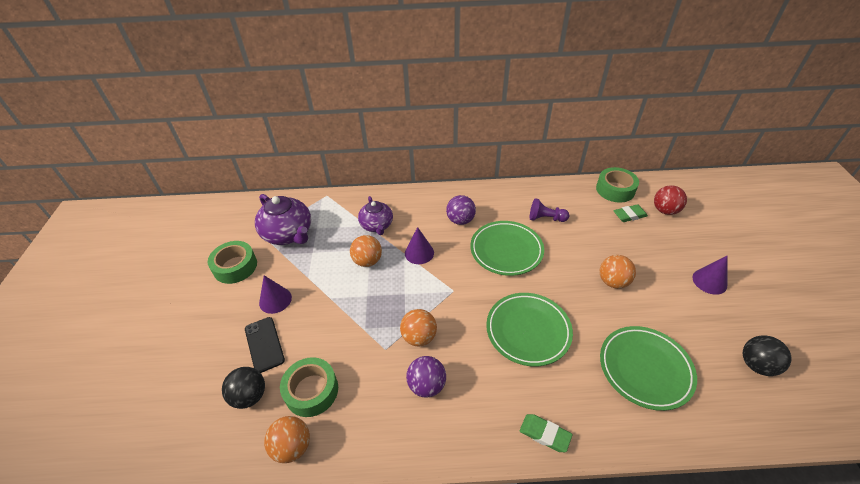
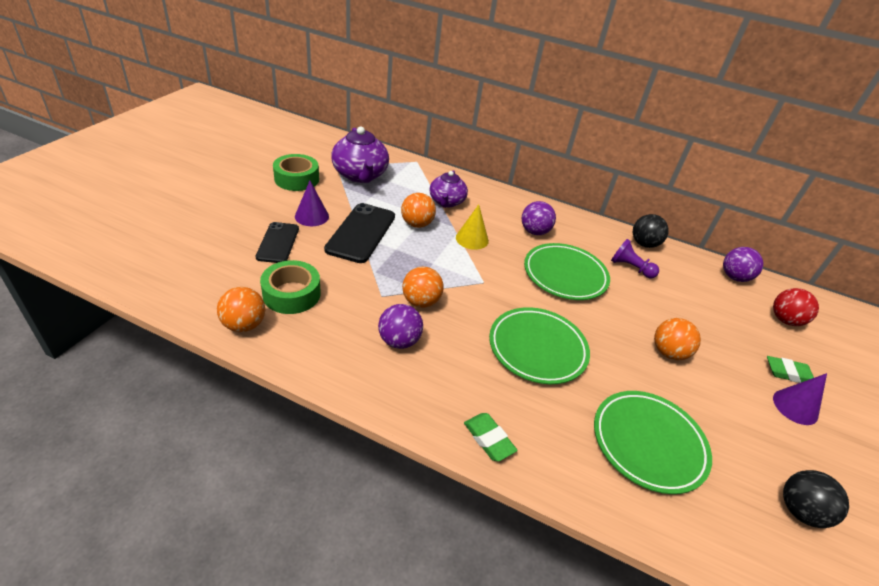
camera: 20 degrees right, 5 degrees down
black ball [222,367,265,409] -> black ball moved to [633,214,669,248]
purple cone [405,227,434,264] -> yellow cone [456,204,489,250]
green tape [596,167,639,202] -> purple ball [723,247,763,282]
green eraser [613,204,648,222] -> green eraser moved to [767,356,814,383]
none -> black phone [324,203,395,263]

